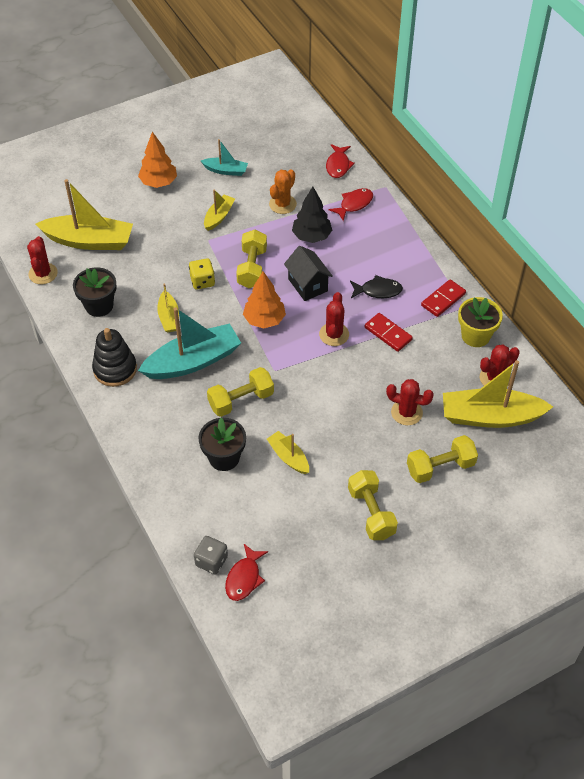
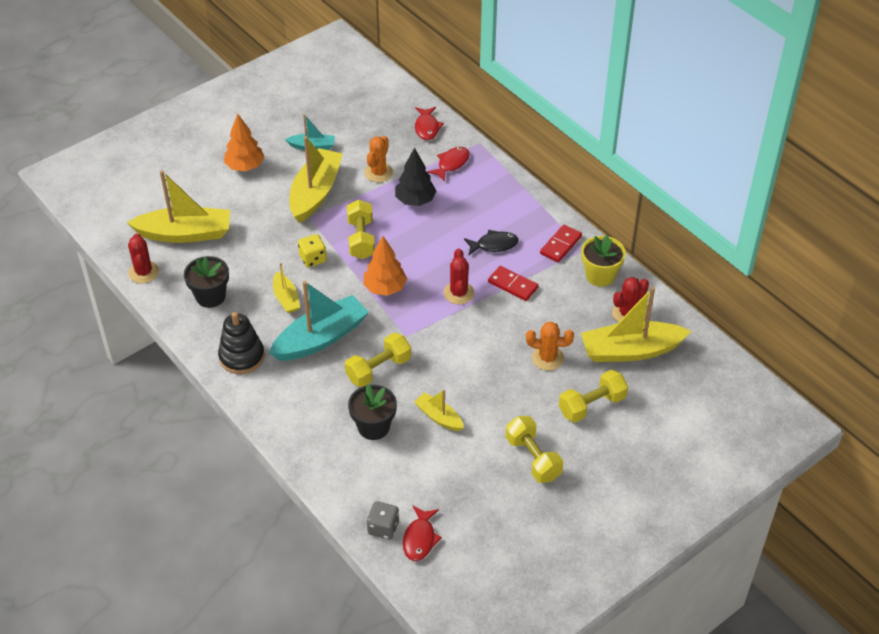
camera: 10 degrees left, 5 degrees down
yellow boat [204,190,235,231] -> yellow boat [289,136,343,223], size x1.94
black house [284,246,333,301] -> none
red cactus [386,379,434,425] -> orange cactus [526,321,574,370]

